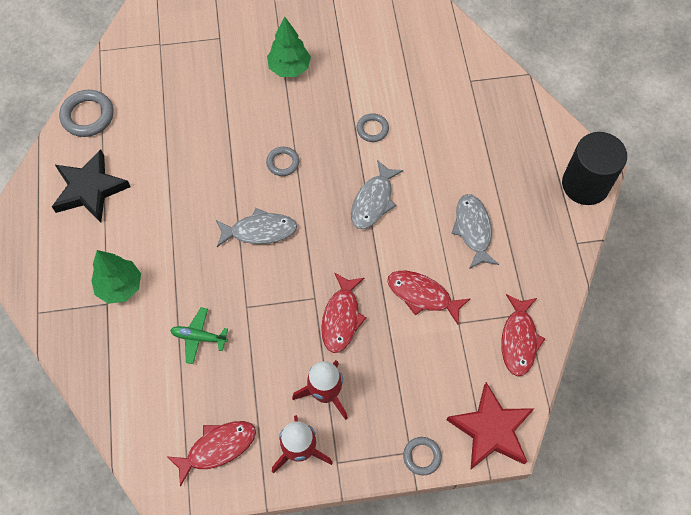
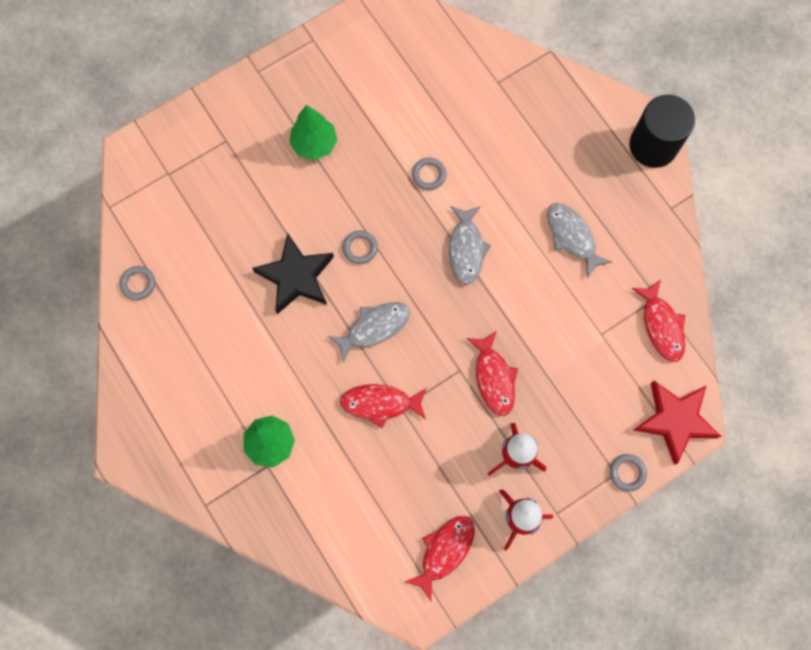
camera: 25 degrees left, 10 degrees up
black star [52,149,130,223] -> black star moved to [252,233,334,314]
grey ring [59,90,114,137] -> grey ring [120,266,155,300], size x0.60
green plane [170,307,228,364] -> none
red fish [387,271,471,324] -> red fish moved to [340,384,426,428]

